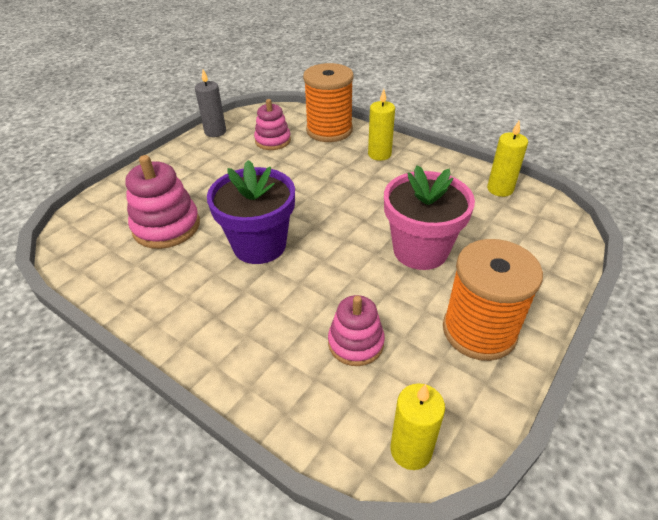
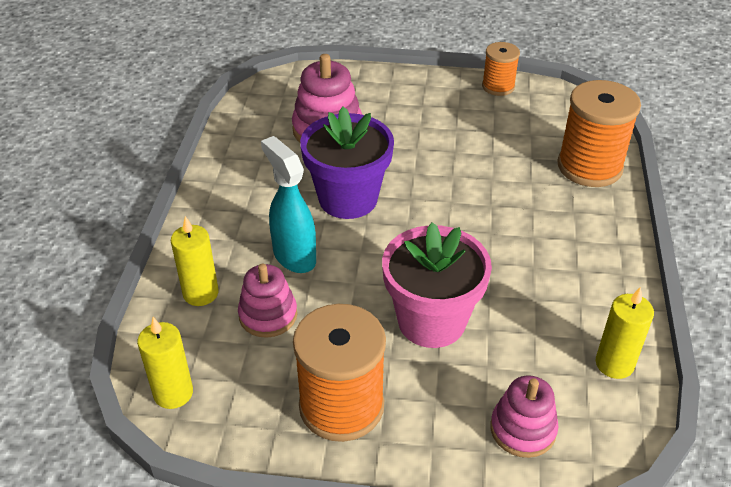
camera: 60 degrees right, 0 degrees up
grey candle [195,70,226,137] -> orange spool [482,42,520,96]
pink stacking toy [254,99,291,150] -> pink stacking toy moved to [490,375,558,458]
yellow candle [368,89,395,161] -> yellow candle moved to [171,216,219,306]
none -> turquoise spray bottle [261,136,316,273]

